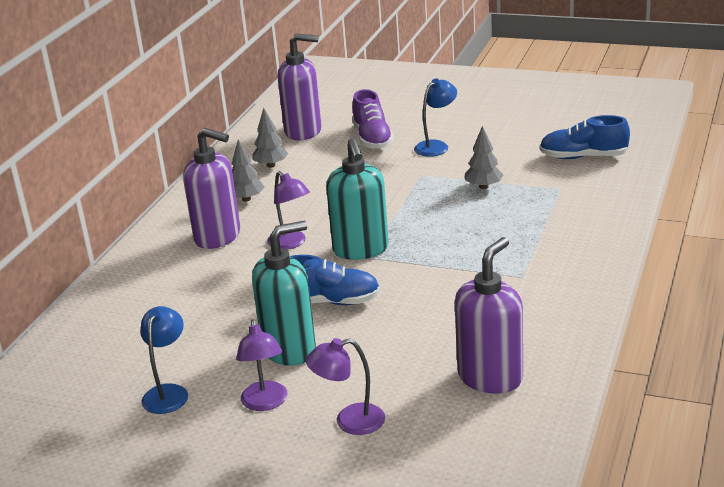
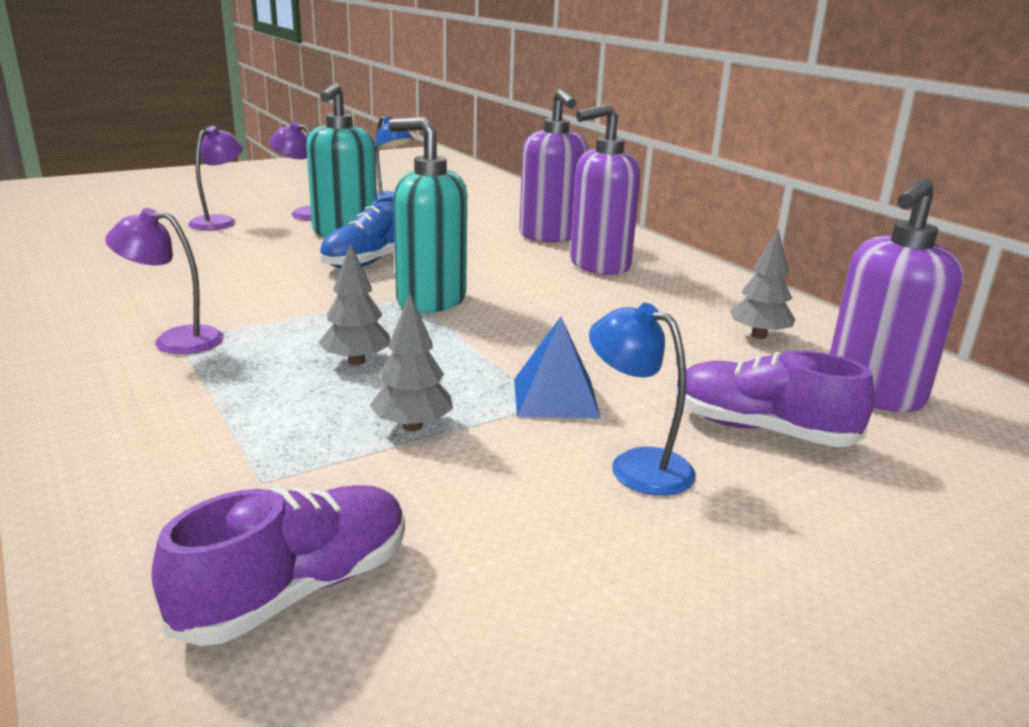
camera: 125 degrees right, 5 degrees down
grey tree [232,140,264,201] -> grey tree moved to [318,243,390,365]
purple lamp [267,171,310,250] -> purple lamp moved to [105,208,224,354]
blue lamp [414,78,457,157] -> blue lamp turned 135 degrees clockwise [589,303,696,496]
purple soap dispenser [455,237,523,393] -> purple soap dispenser moved to [519,89,588,242]
blue shoe [540,115,630,159] -> purple shoe [151,485,405,646]
none -> blue pyramid [514,317,600,418]

